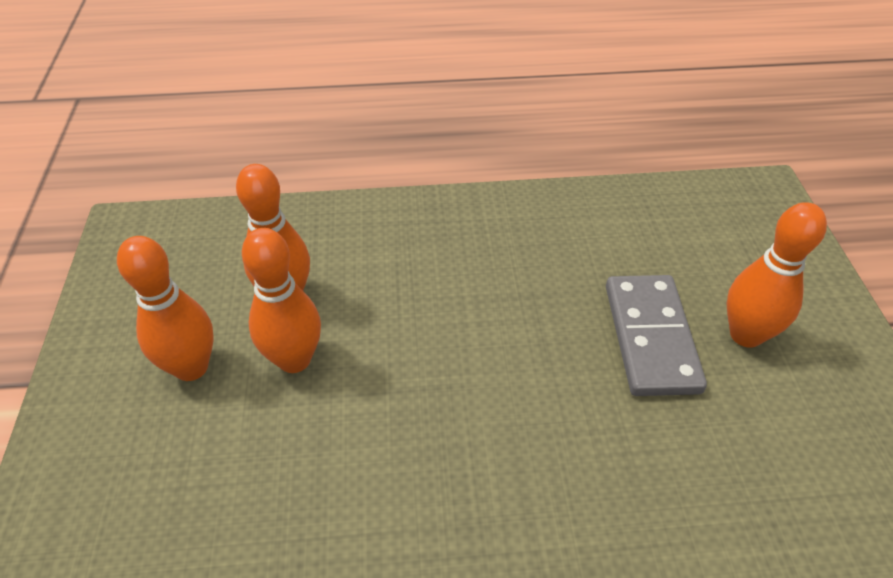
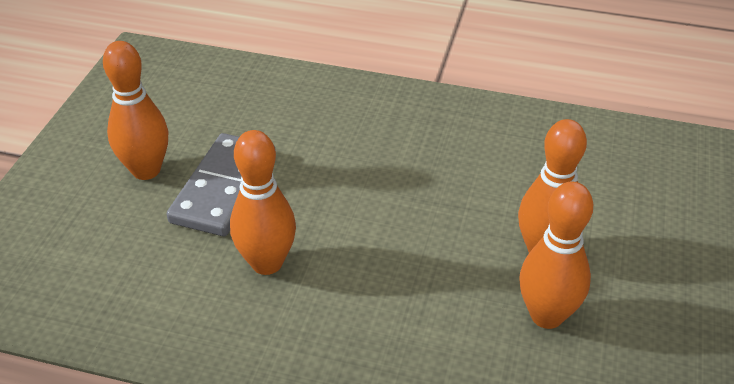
camera: 160 degrees left, 5 degrees down
orange bowling pin [117,236,214,381] -> orange bowling pin moved to [230,130,296,275]

